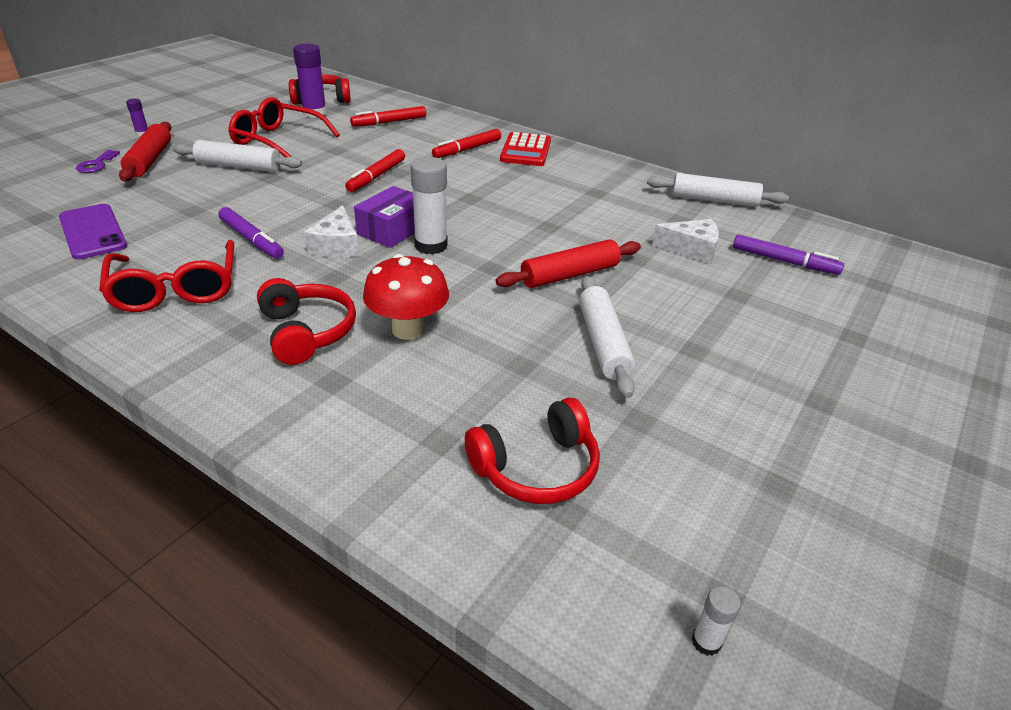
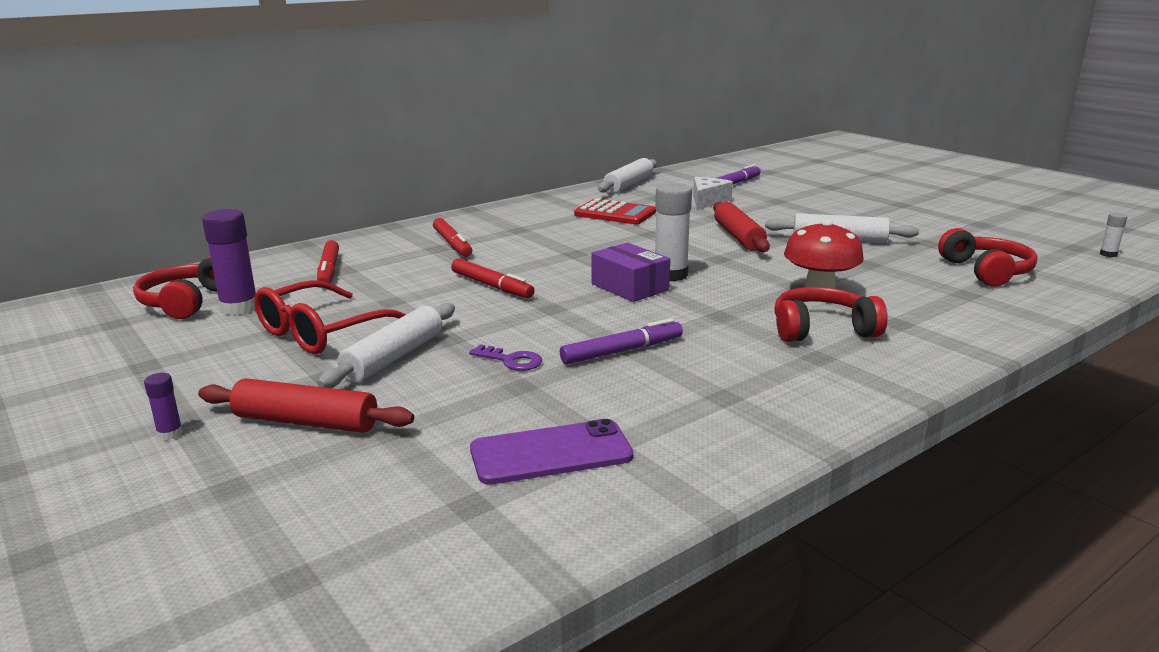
camera: 70 degrees left, 15 degrees down
purple key [76,150,120,173] -> purple key moved to [469,344,542,371]
red glasses [99,240,234,312] -> none
white cheese [304,205,359,258] -> none
red calculator [500,132,551,166] -> red calculator moved to [574,198,656,224]

